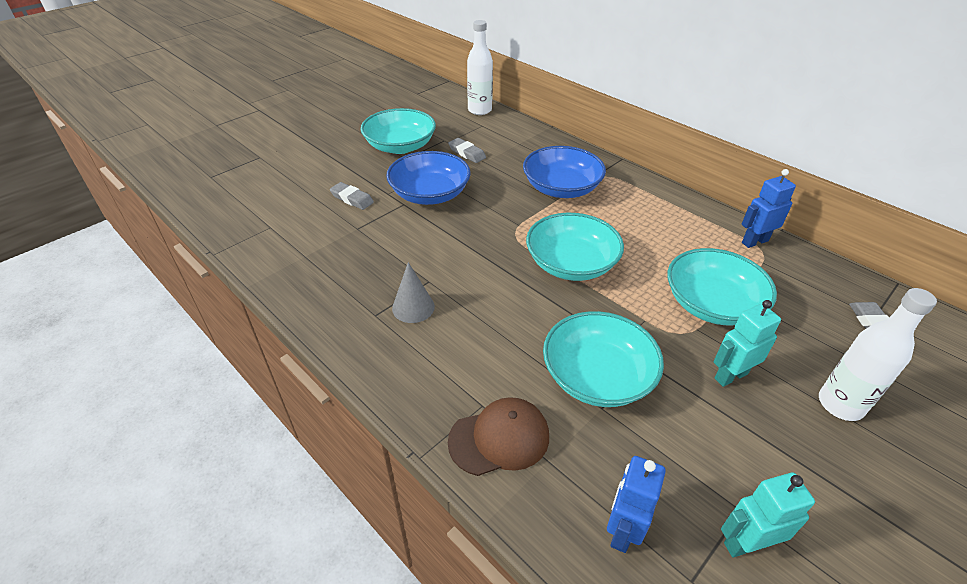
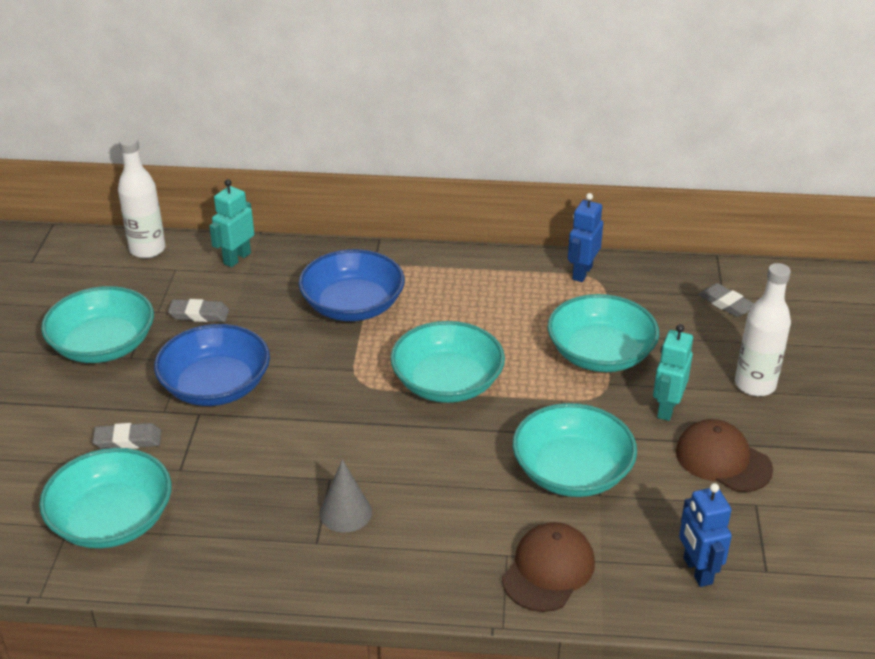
camera: 40 degrees left, 5 degrees down
turquoise robot [721,473,815,557] -> turquoise robot moved to [209,179,254,267]
none -> turquoise bowl [39,448,172,548]
none -> brown cap [676,419,773,492]

